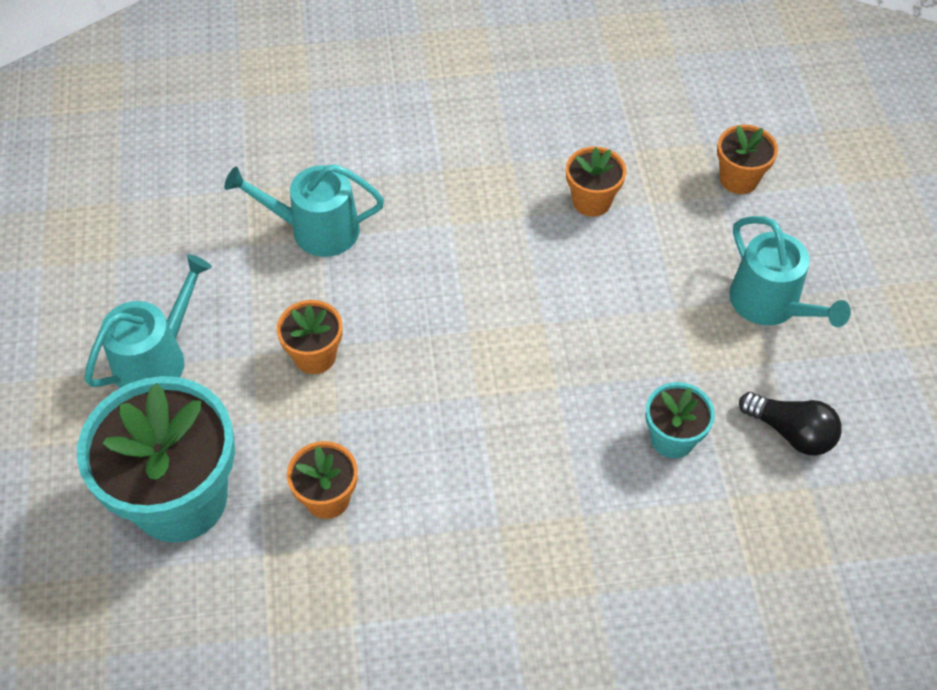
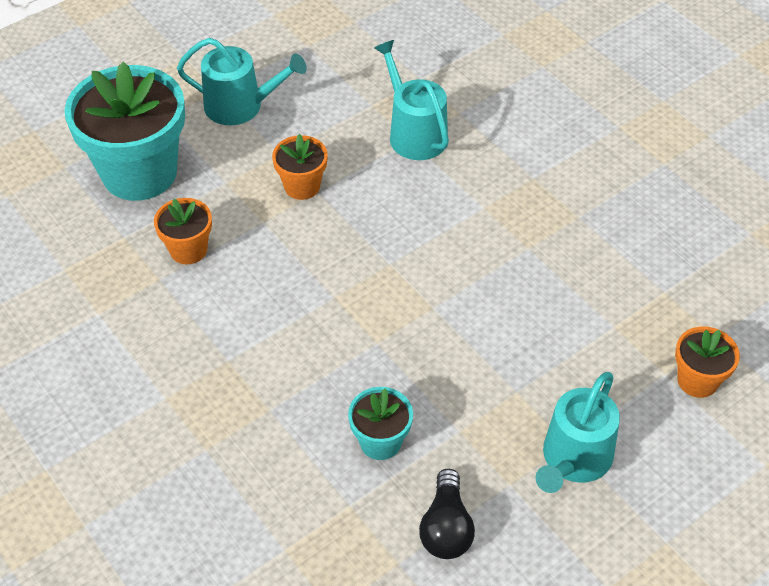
camera: 60 degrees right, 5 degrees down
orange flower pot [566,146,626,217] -> none

